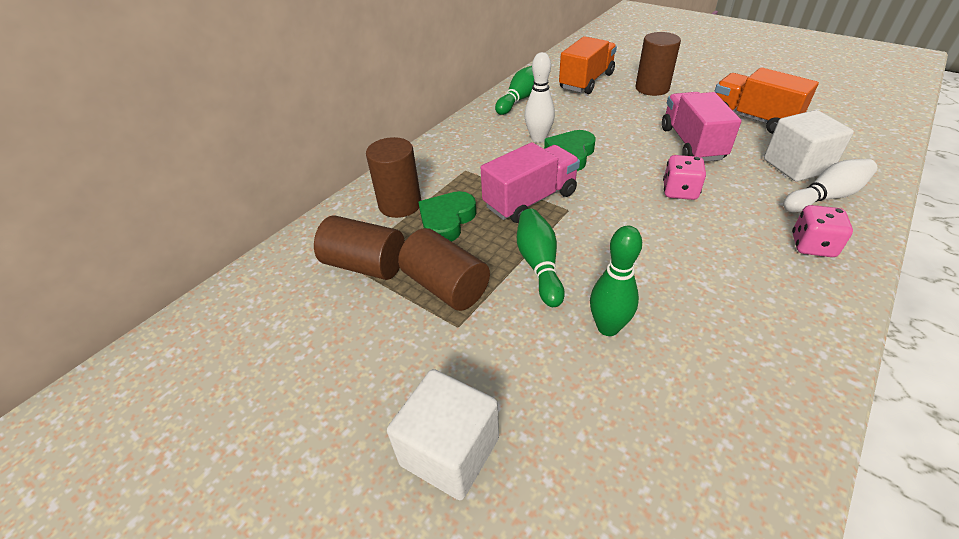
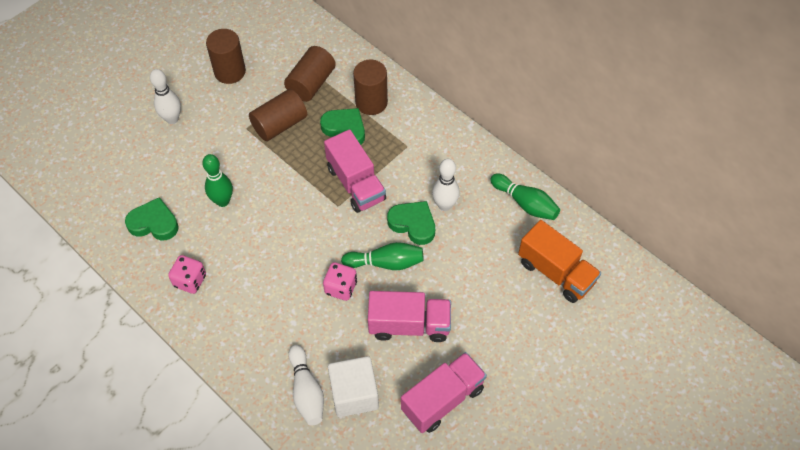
camera: 95 degrees right, 15 degrees up
white cube [387,369,499,500] -> white bowling pin [150,69,181,124]
green bowling pin [517,209,565,307] -> green bowling pin moved to [341,242,423,270]
brown cylinder [635,32,681,96] -> brown cylinder moved to [206,29,246,84]
orange truck [715,67,819,134] -> pink truck [401,352,487,433]
pink dice [792,205,853,257] -> pink dice moved to [168,255,206,294]
none -> green heart [125,197,179,240]

